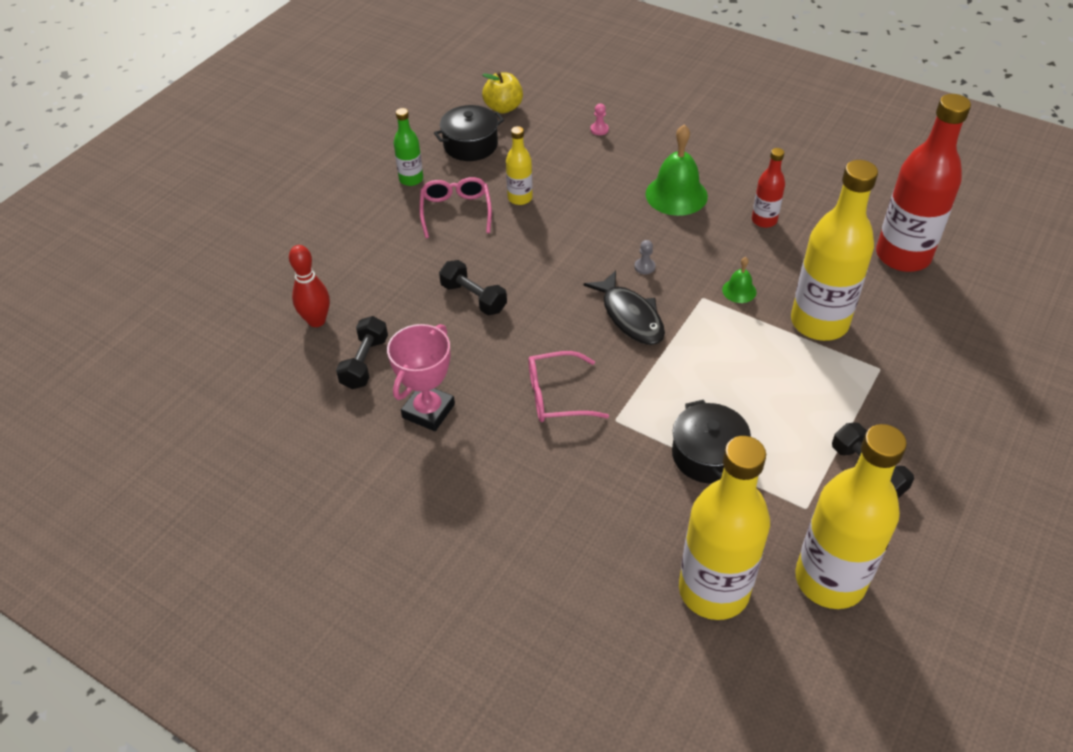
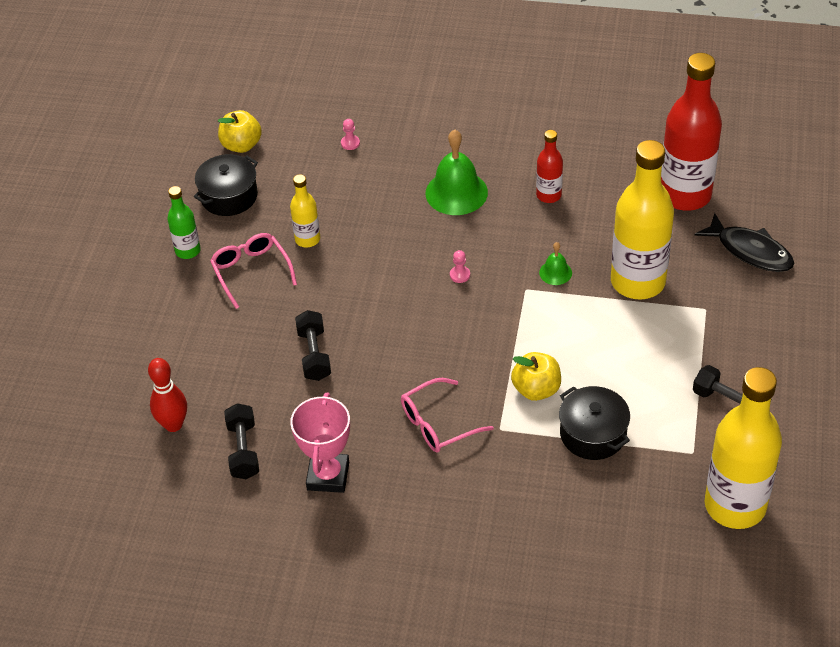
camera: 20 degrees left, 0 degrees up
black dumbbell [439,260,507,315] -> black dumbbell turned 60 degrees clockwise [295,310,331,381]
black fish [583,270,665,345] -> black fish moved to [694,213,794,272]
grey pawn [634,240,655,274] -> pink pawn [450,250,470,283]
yellow bottle [679,436,770,620] -> none
none -> yellow apple [511,352,561,401]

